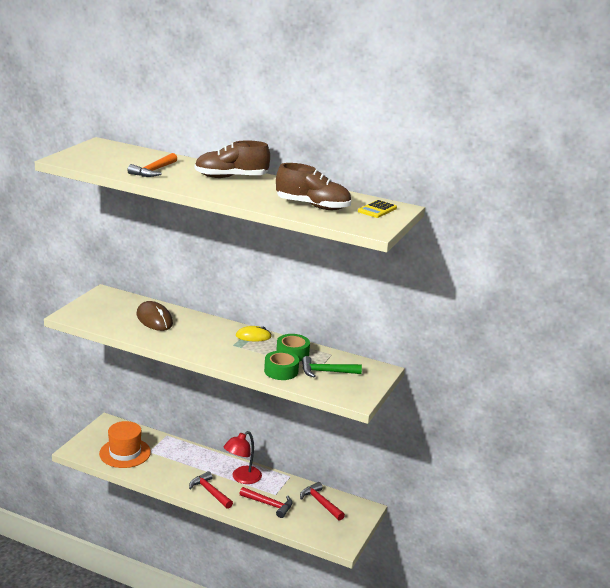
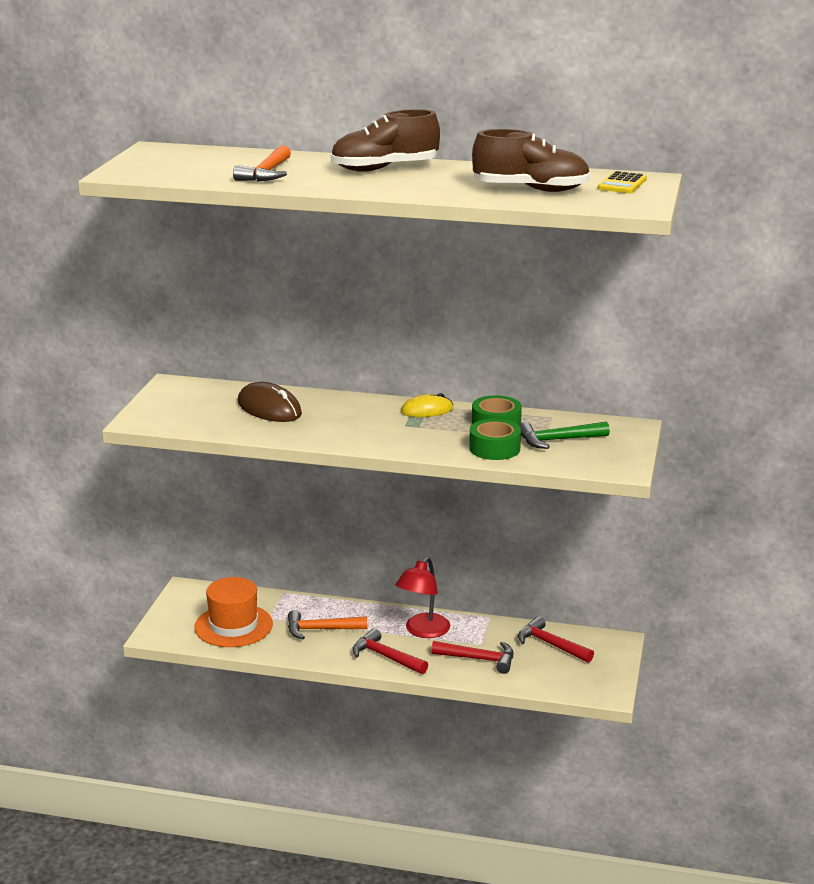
camera: 10 degrees left, 0 degrees up
none -> orange hammer [288,610,367,639]

